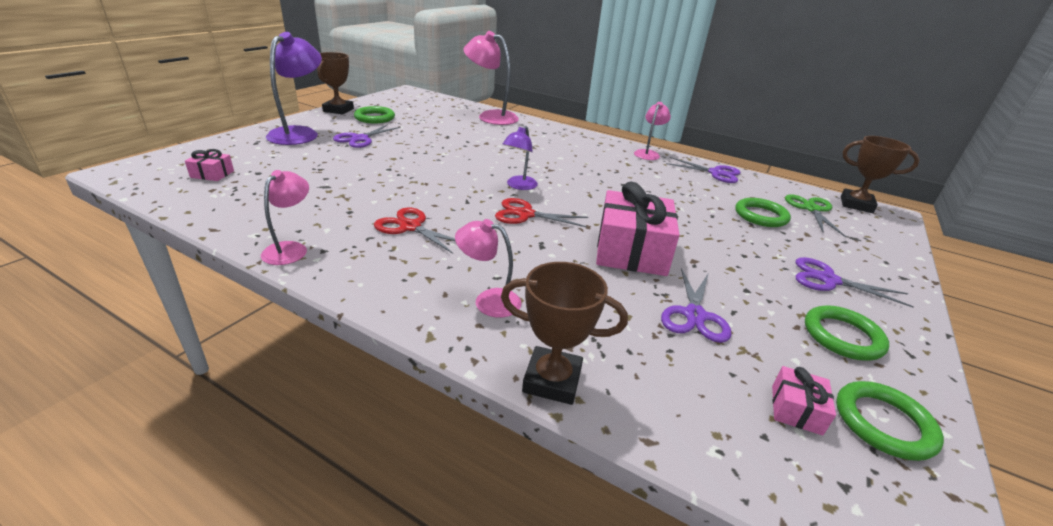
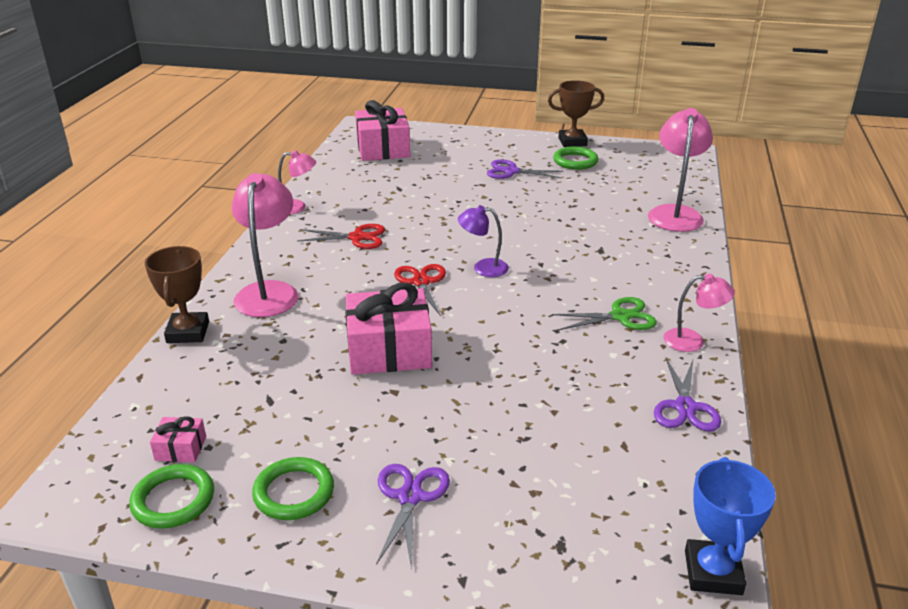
camera: 75 degrees right, 0 degrees up
pink gift [185,149,234,181] -> pink gift [355,100,410,161], size x2.24
purple lamp [266,32,322,145] -> none
red scissors [374,207,455,254] -> red scissors turned 75 degrees clockwise [297,224,385,249]
pink lamp [455,219,522,318] -> pink lamp [232,173,299,317], size x1.73
purple scissors [661,268,732,343] -> none
green ring [735,198,791,227] -> none
green scissors [785,194,846,237] -> green scissors moved to [552,297,657,330]
brown trophy [841,136,920,213] -> blue trophy [685,457,776,595]

